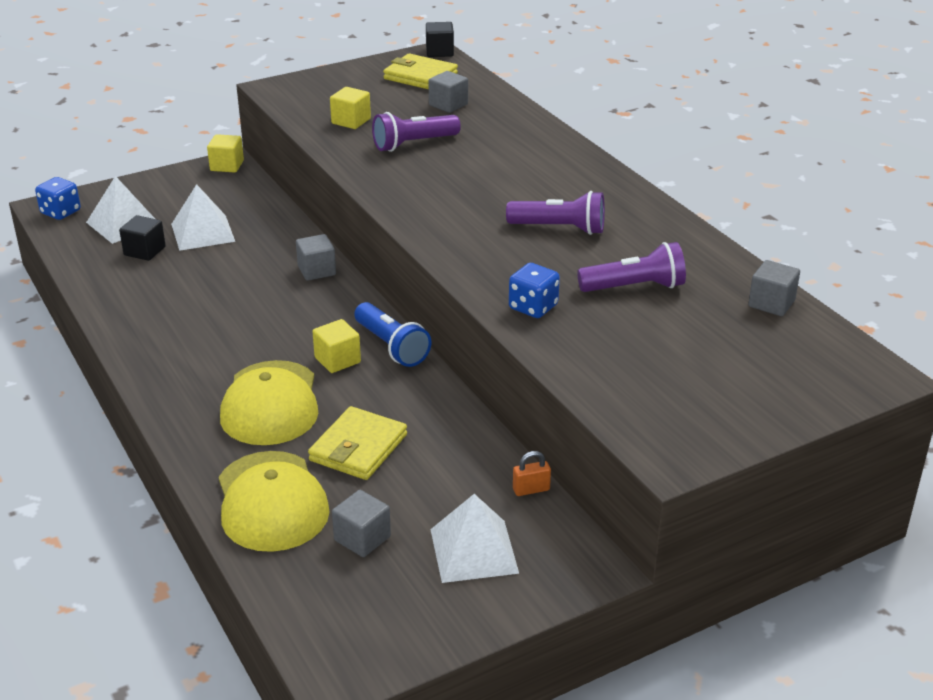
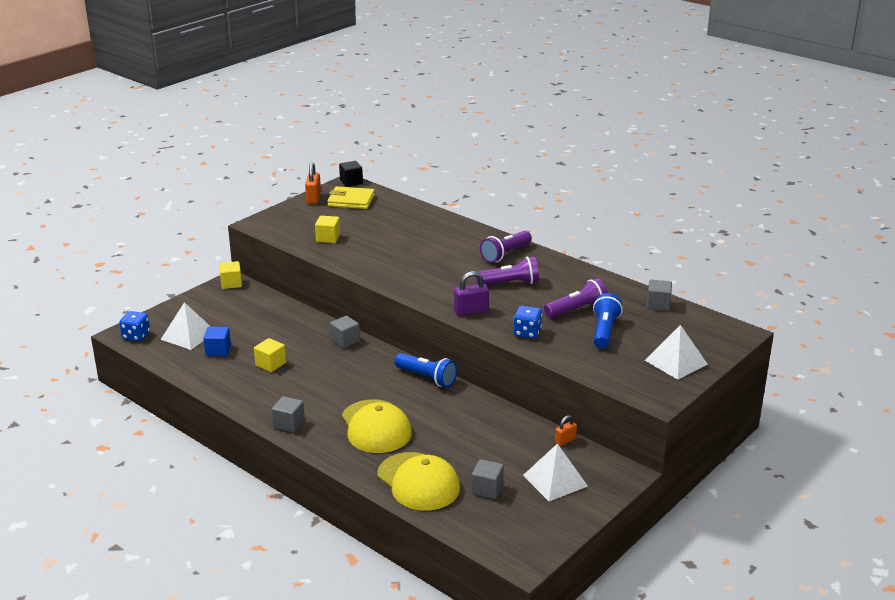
camera: 20 degrees left, 5 degrees down
black cube [119,215,166,261] -> blue cube [203,327,231,356]
white pyramid [171,184,235,251] -> white pyramid moved to [645,325,708,380]
yellow wallet [308,406,407,480] -> none
yellow cube [312,319,361,373] -> yellow cube moved to [254,338,286,372]
purple flashlight [372,112,461,152] -> purple flashlight moved to [480,231,532,263]
grey cube [428,71,468,113] -> grey cube moved to [271,396,305,432]
none -> orange padlock [305,162,321,204]
none -> purple padlock [454,271,489,316]
none -> blue flashlight [593,293,623,349]

